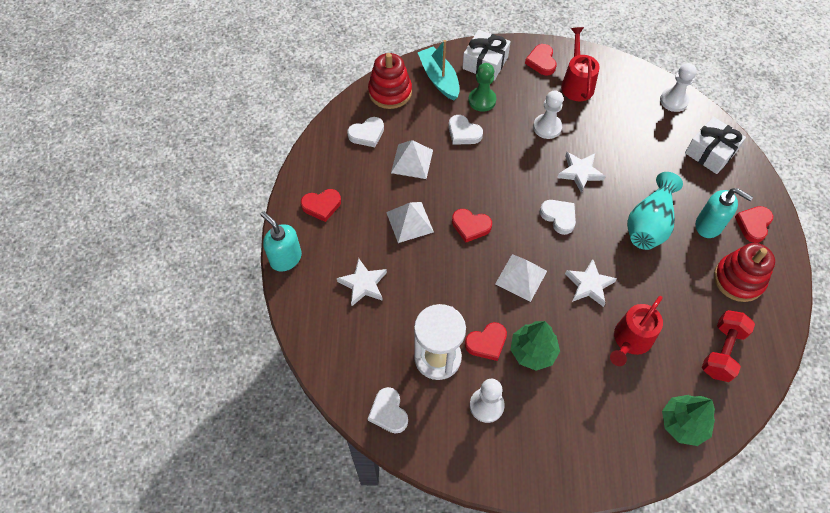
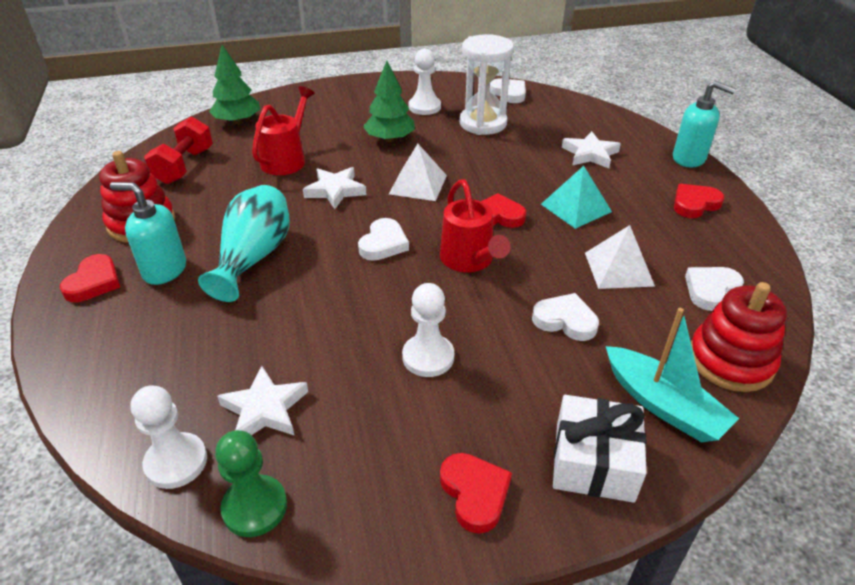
camera: 165 degrees right, 20 degrees down
white pyramid [386,202,434,243] -> turquoise pyramid [541,166,612,229]
red heart [465,322,507,361] -> none
green pawn [468,63,496,112] -> green pawn moved to [215,430,287,537]
white heart [540,200,576,235] -> white heart turned 105 degrees counterclockwise [358,218,409,261]
white star [557,152,606,193] -> white star moved to [217,366,308,435]
red watering can [561,27,600,101] -> red watering can moved to [440,179,510,272]
white gift [685,117,746,174] -> none

